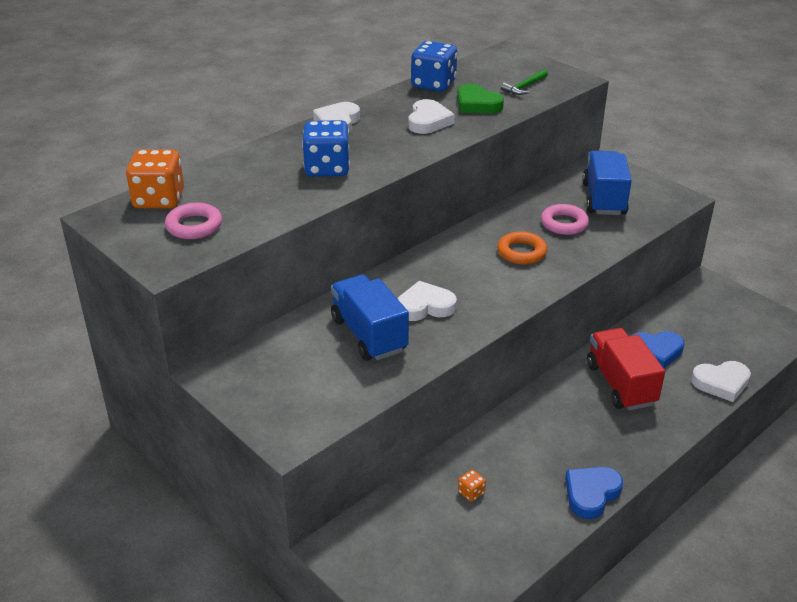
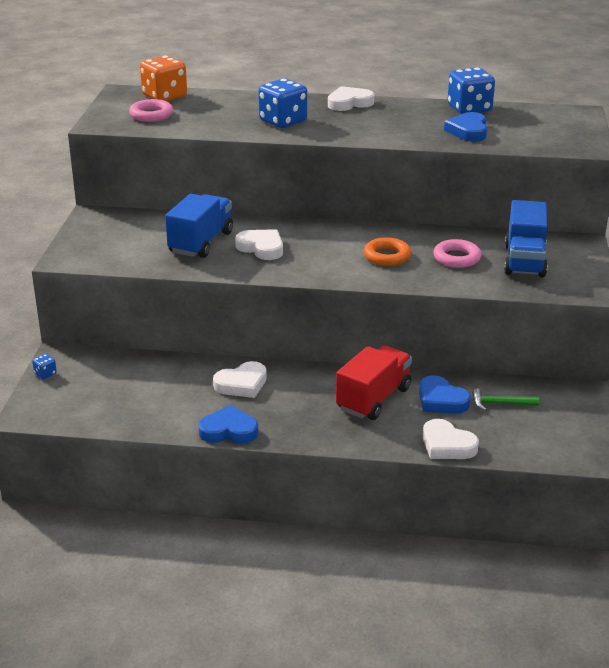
camera: 50 degrees right, 5 degrees down
white heart [408,99,455,134] -> white heart moved to [213,361,267,398]
green heart [457,84,504,114] -> blue heart [444,112,487,142]
orange dice [458,470,486,502] -> none
green hammer [501,69,548,95] -> green hammer moved to [472,388,539,411]
blue truck [582,151,632,215] -> blue truck turned 135 degrees clockwise [504,200,548,277]
none -> blue dice [32,354,57,379]

